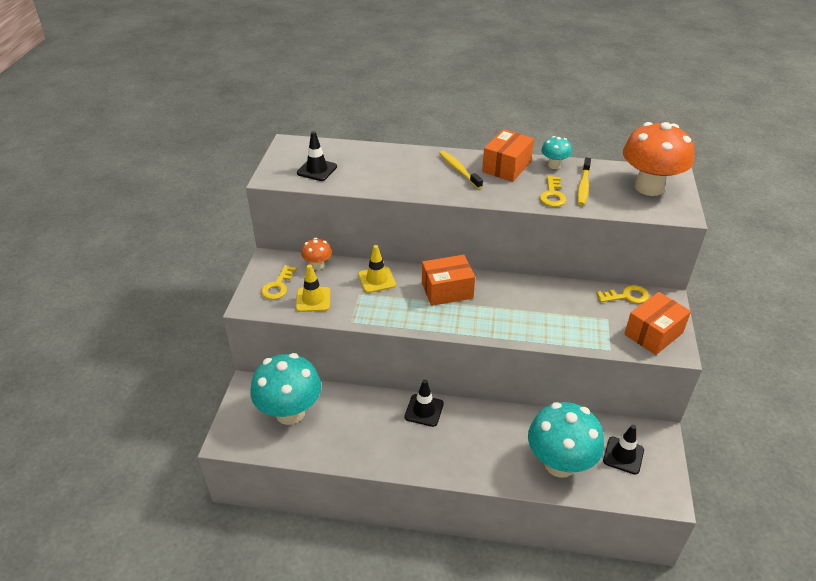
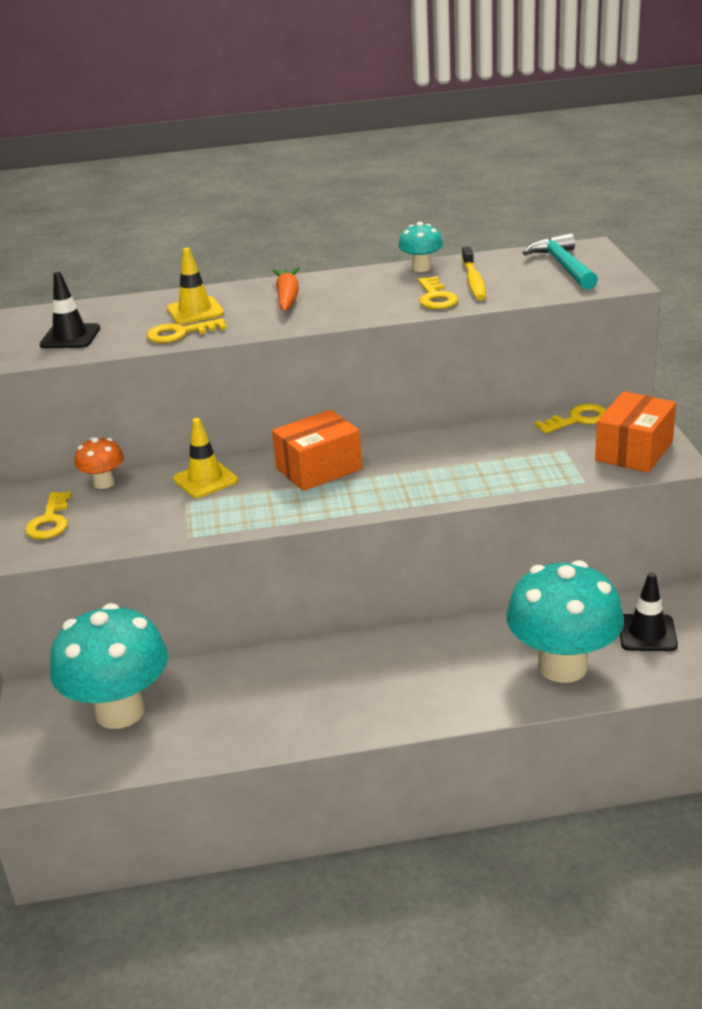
camera: 15 degrees left, 10 degrees down
yellow traffic cone [296,264,330,312] -> yellow traffic cone moved to [167,247,224,324]
black traffic cone [404,379,444,427] -> none
yellow toothbrush [439,151,483,189] -> orange carrot [272,267,300,311]
orange box [482,129,534,182] -> none
orange mushroom [623,122,694,196] -> turquoise hammer [523,233,598,290]
none -> yellow key [147,318,227,343]

